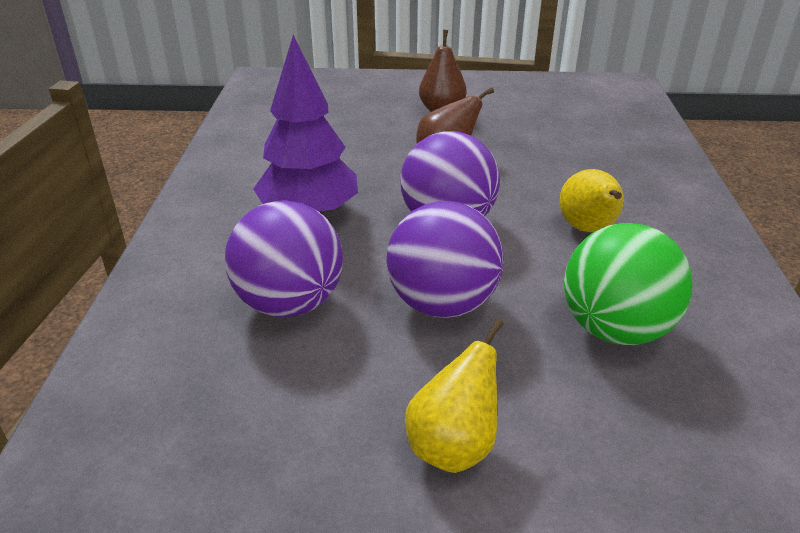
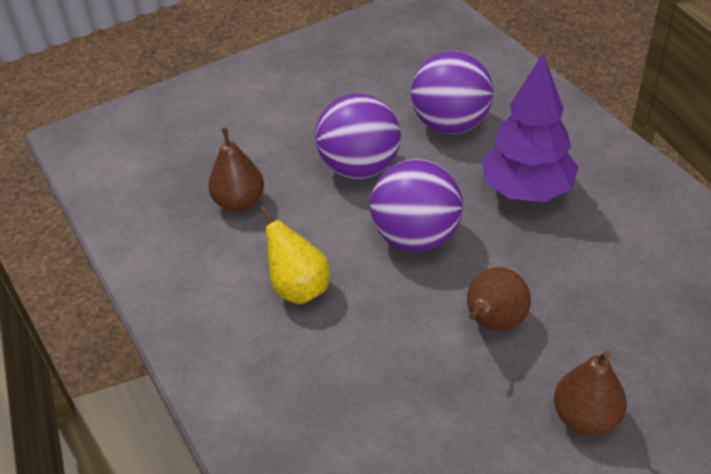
camera: 150 degrees right, 10 degrees up
yellow pear [405,318,504,473] -> none
green ball [564,223,693,345] -> brown pear [208,128,264,212]

